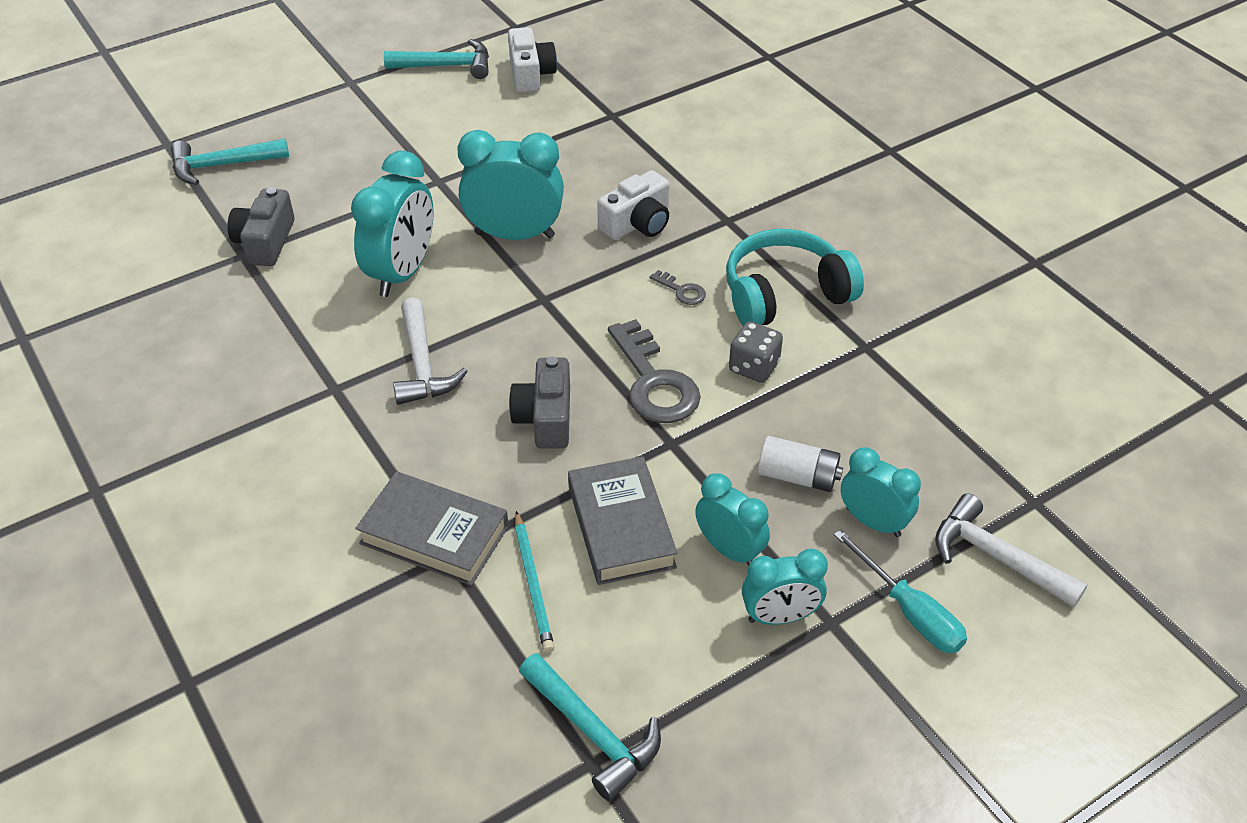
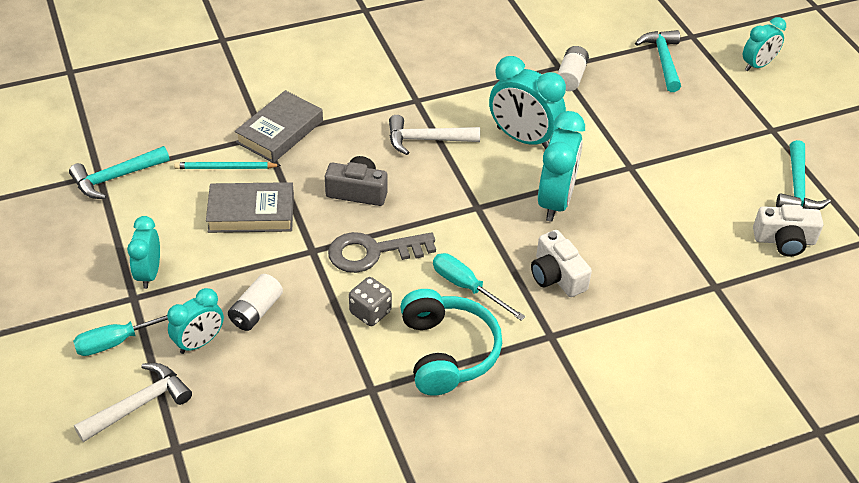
camera: 100 degrees right, 0 degrees up
grey camera [227,187,295,266] -> white battery [557,46,589,91]
grey key [649,270,706,305] -> turquoise screwdriver [433,253,526,321]
turquoise clock [695,473,770,566] -> turquoise clock moved to [743,17,786,71]

